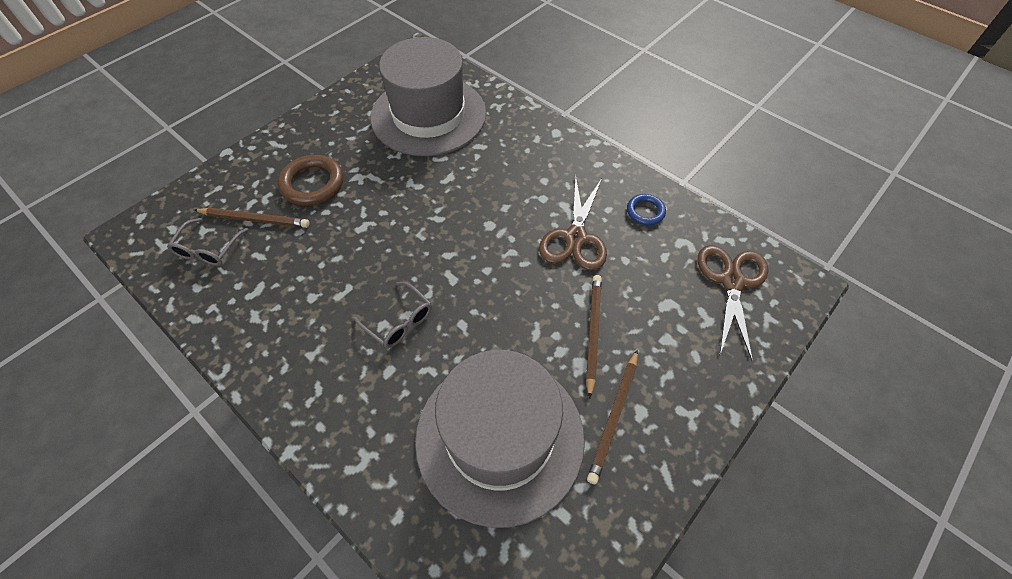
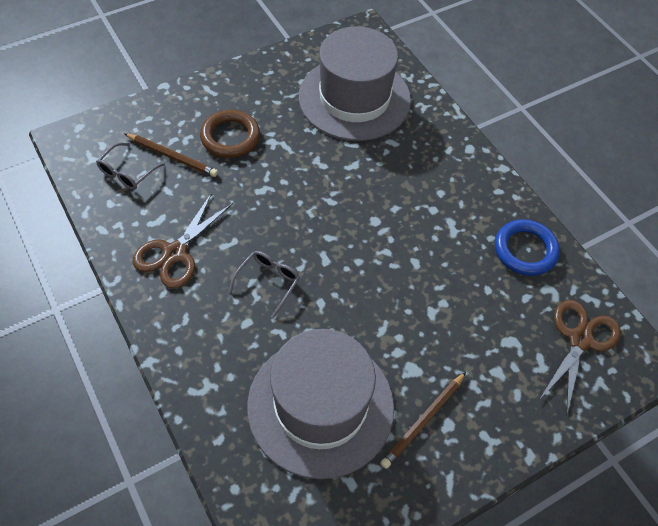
camera: 15 degrees right, 0 degrees up
grey glasses [353,282,432,348] -> grey glasses turned 120 degrees counterclockwise [228,251,300,318]
brown scissors [539,175,607,271] -> brown scissors moved to [133,193,233,288]
brown pencil [586,275,602,399] -> none
blue ring [627,194,666,225] -> blue ring [495,219,560,276], size x1.71

